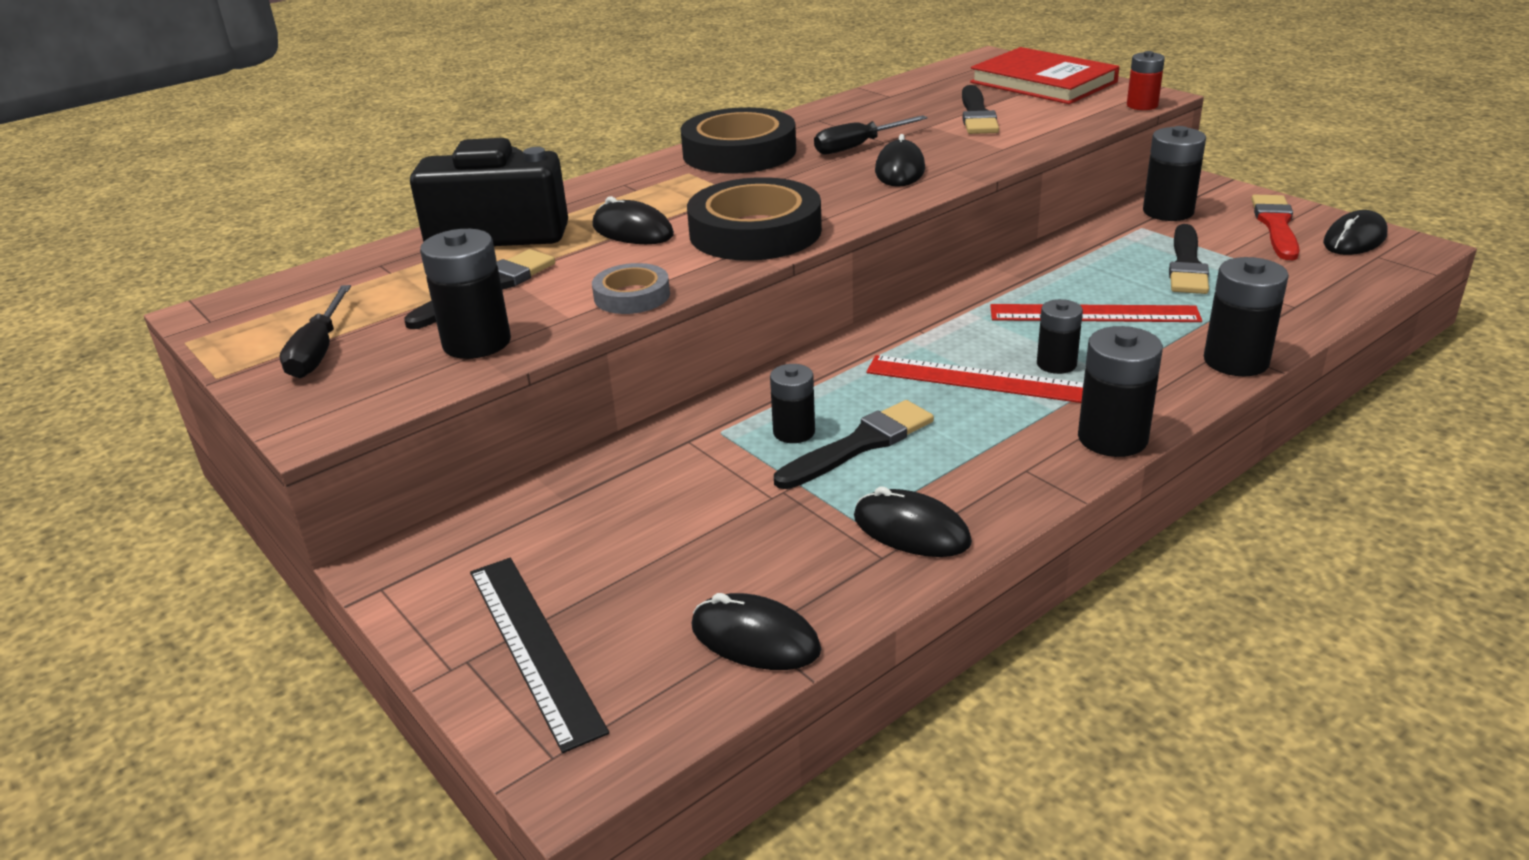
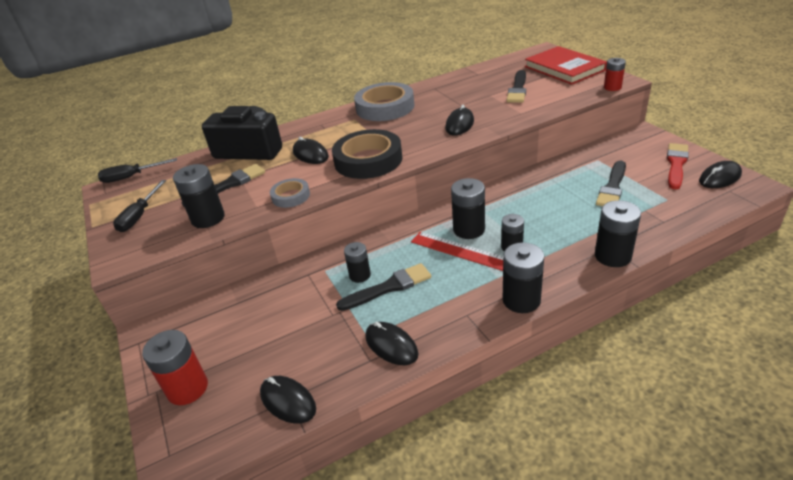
camera: 15 degrees right, 5 degrees up
black ruler [470,558,609,753] -> red battery [142,330,208,405]
black tape [680,107,796,174] -> grey tape [354,82,414,121]
black screwdriver [814,115,928,154] -> black screwdriver moved to [98,158,177,183]
red ruler [990,304,1202,322] -> none
black battery [1143,126,1206,221] -> black battery moved to [451,178,485,239]

